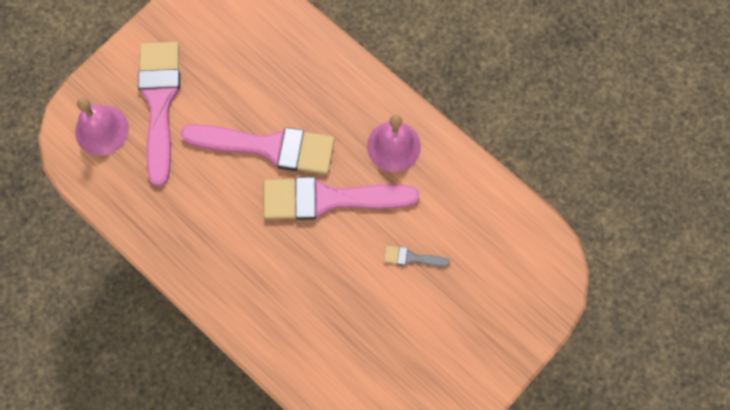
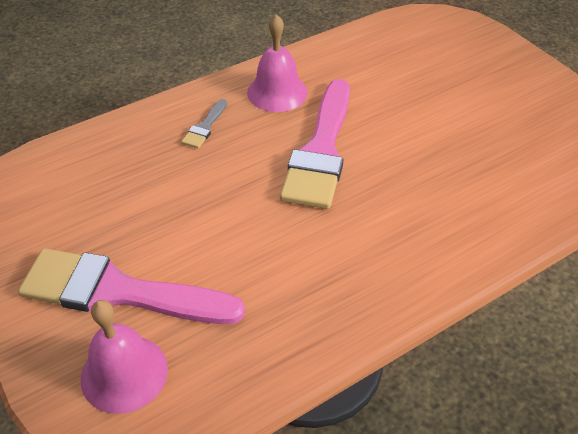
camera: 75 degrees left, 25 degrees down
pink brush [181,124,335,174] -> none
grey brush [384,246,450,267] -> grey brush moved to [181,99,227,149]

